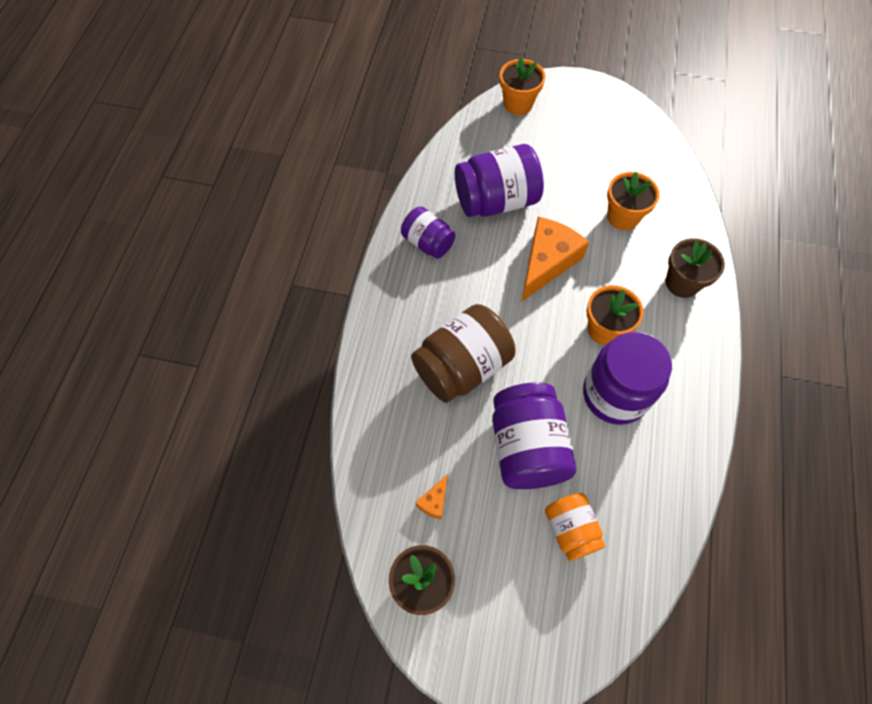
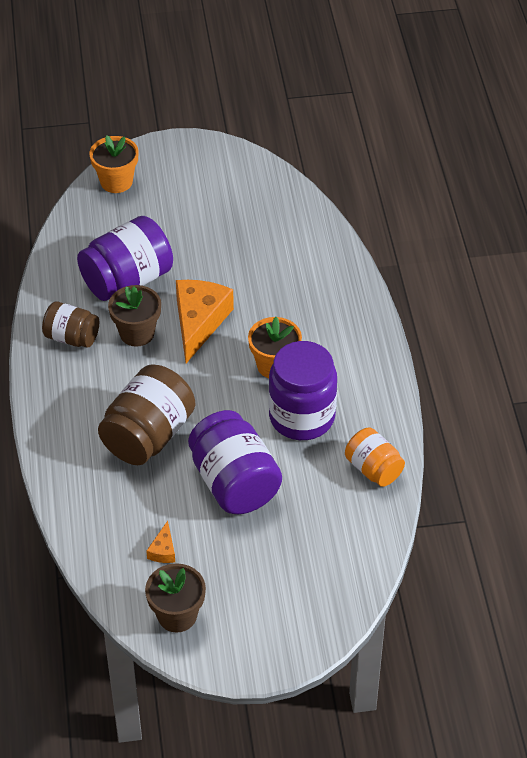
camera: 20 degrees left, 15 degrees down
purple jar [401,206,455,259] -> brown jar [42,301,99,347]
orange jar [545,493,605,561] -> orange jar moved to [345,428,405,487]
orange flower pot [607,172,660,230] -> none
brown flower pot [666,238,725,298] -> brown flower pot moved to [108,285,161,347]

